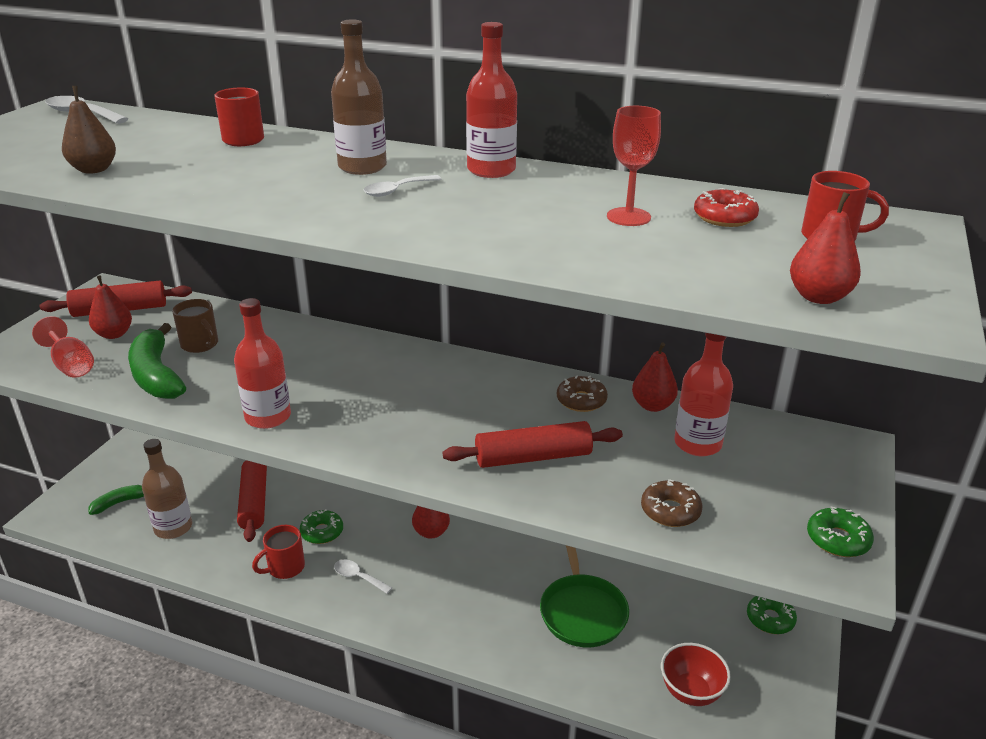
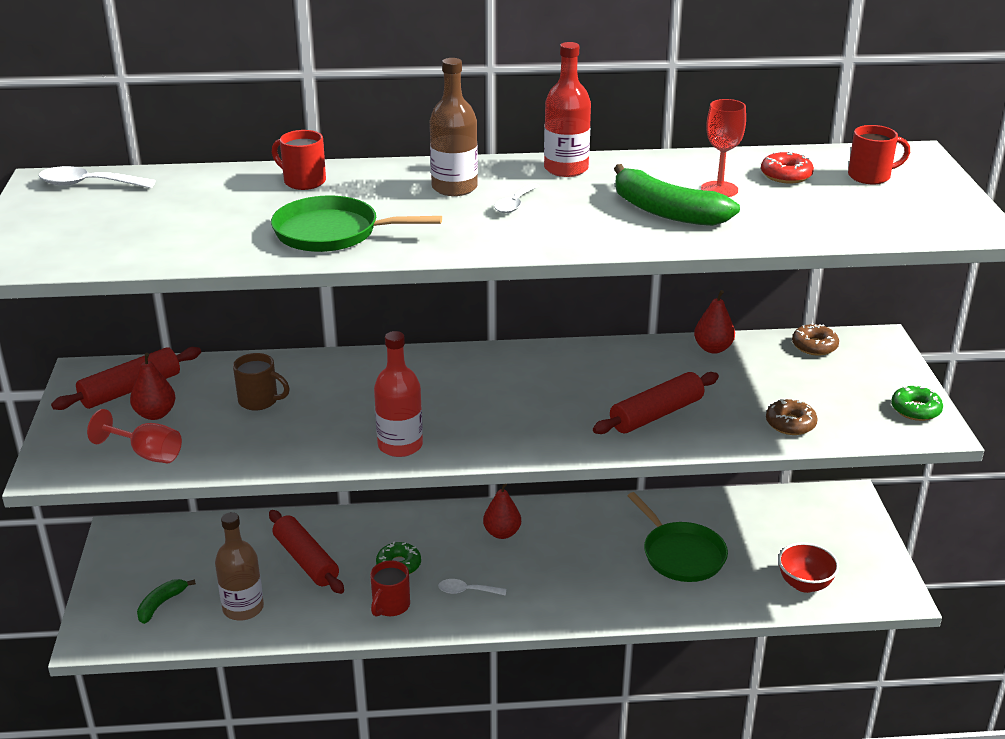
camera: 25 degrees left, 0 degrees up
brown pear [62,86,116,174] -> none
green banana [128,323,186,399] -> green banana moved to [614,164,740,226]
brown donut [557,375,608,412] -> brown donut moved to [792,323,839,356]
red bottle [674,333,733,456] -> none
green donut [747,596,797,634] -> none
red pear [790,192,861,304] -> none
none -> green pan [271,196,442,252]

